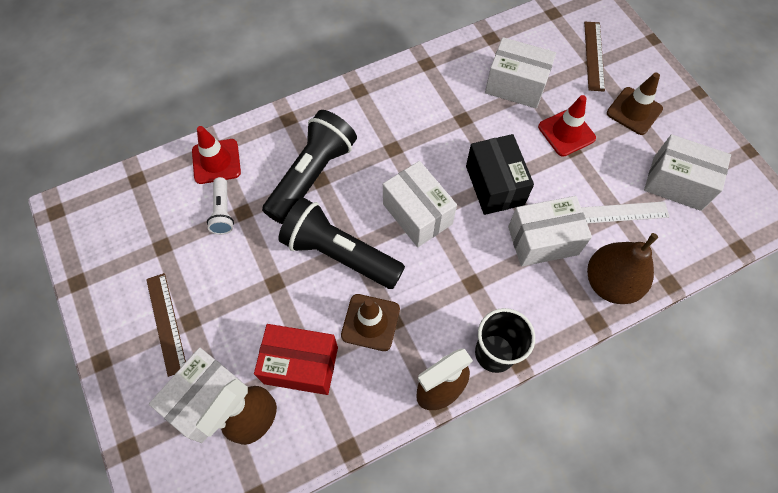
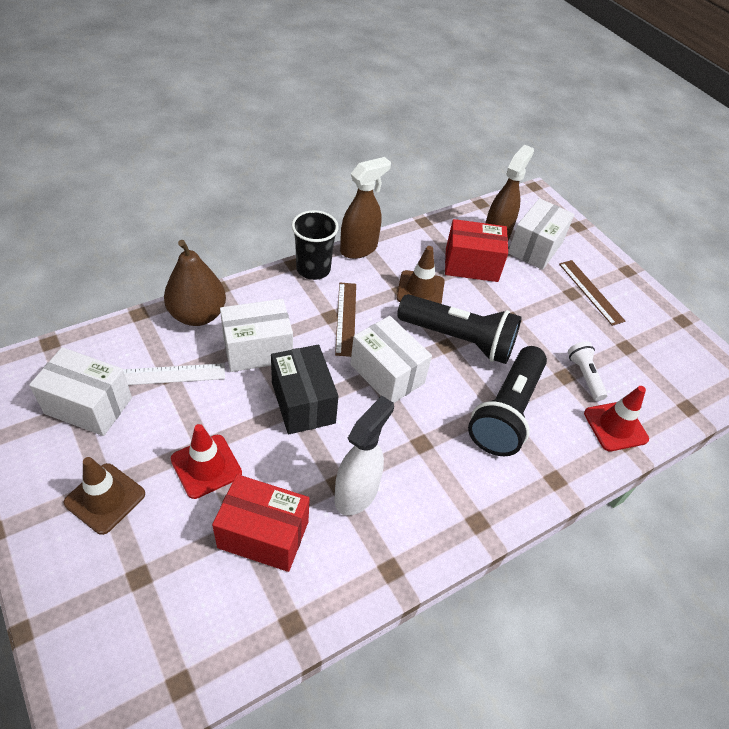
camera: 170 degrees right, 15 degrees down
white box [485,37,556,109] -> red box [212,474,310,572]
brown ruler [584,22,605,92] -> brown ruler moved to [335,283,356,357]
none -> white spray bottle [334,396,394,516]

